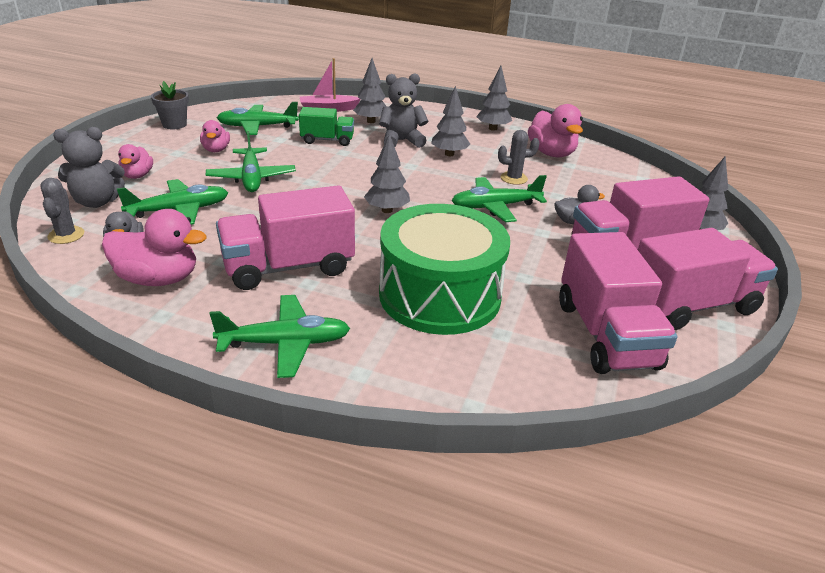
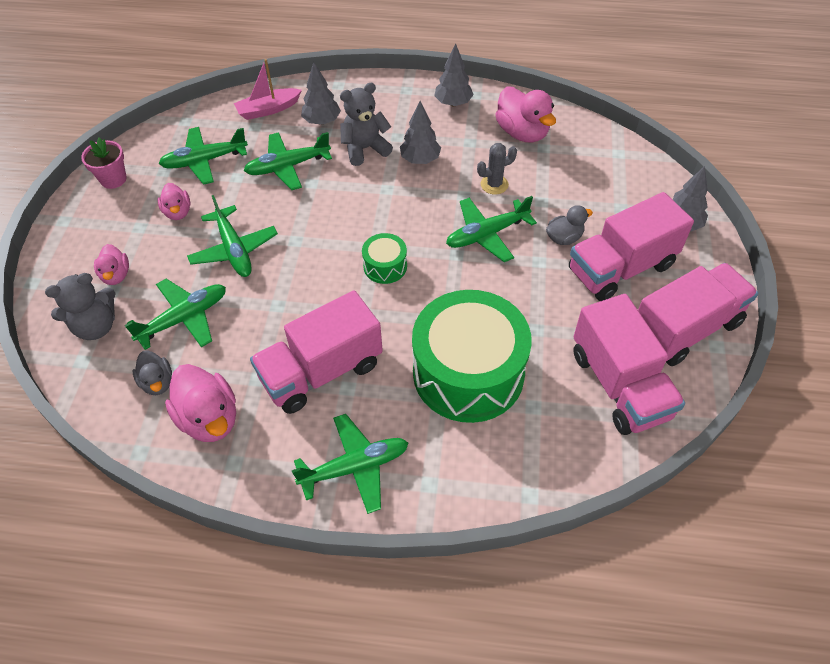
camera: 10 degrees left, 20 degrees up
grey cactus [40,178,84,244] -> none
pink duck [102,209,207,286] -> pink duck turned 60 degrees clockwise [165,364,236,442]
grey flower pot [151,81,189,129] -> pink flower pot [81,138,127,189]
green truck [299,107,354,146] -> green plane [244,132,332,190]
grey tree [364,133,410,213] -> green drum [362,233,407,284]

